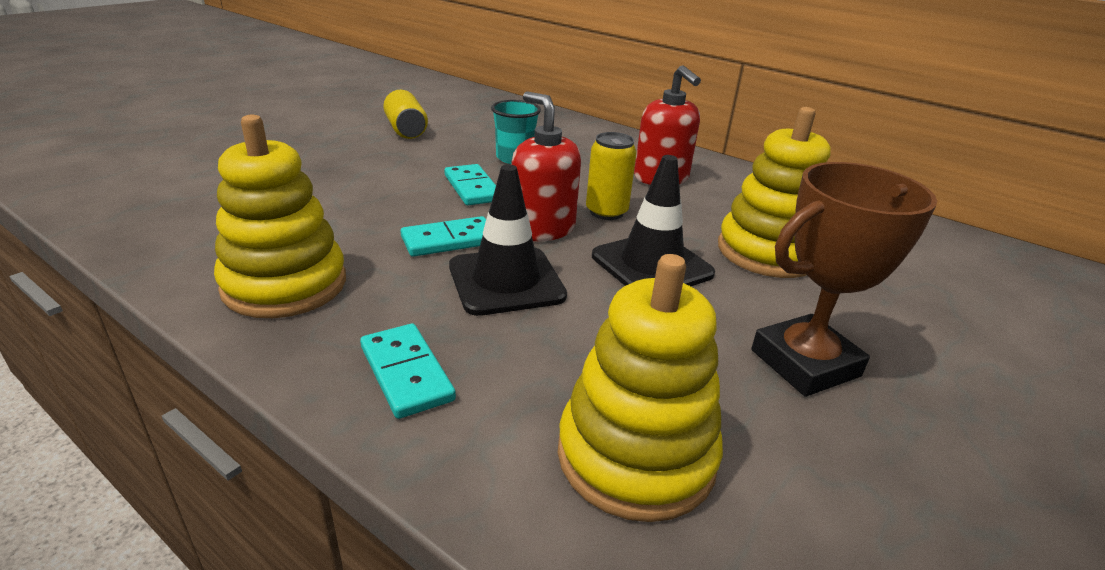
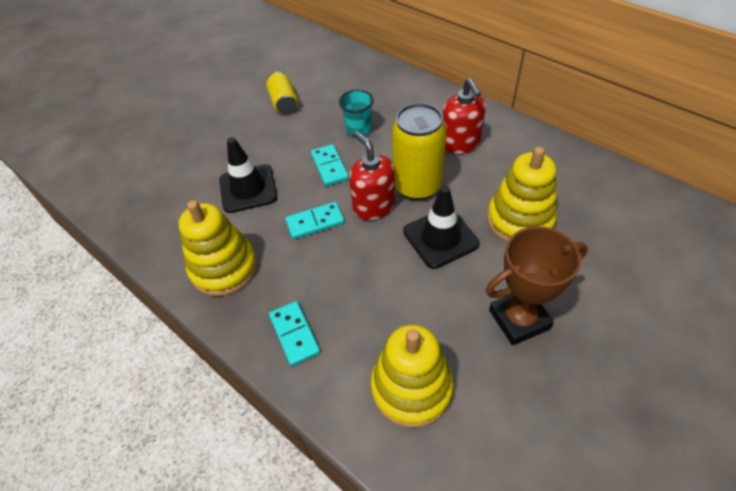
camera: 10 degrees right, 20 degrees up
black traffic cone [449,164,567,316] -> black traffic cone moved to [219,137,278,213]
yellow can [586,132,637,220] -> yellow can [392,103,446,200], size x1.69

